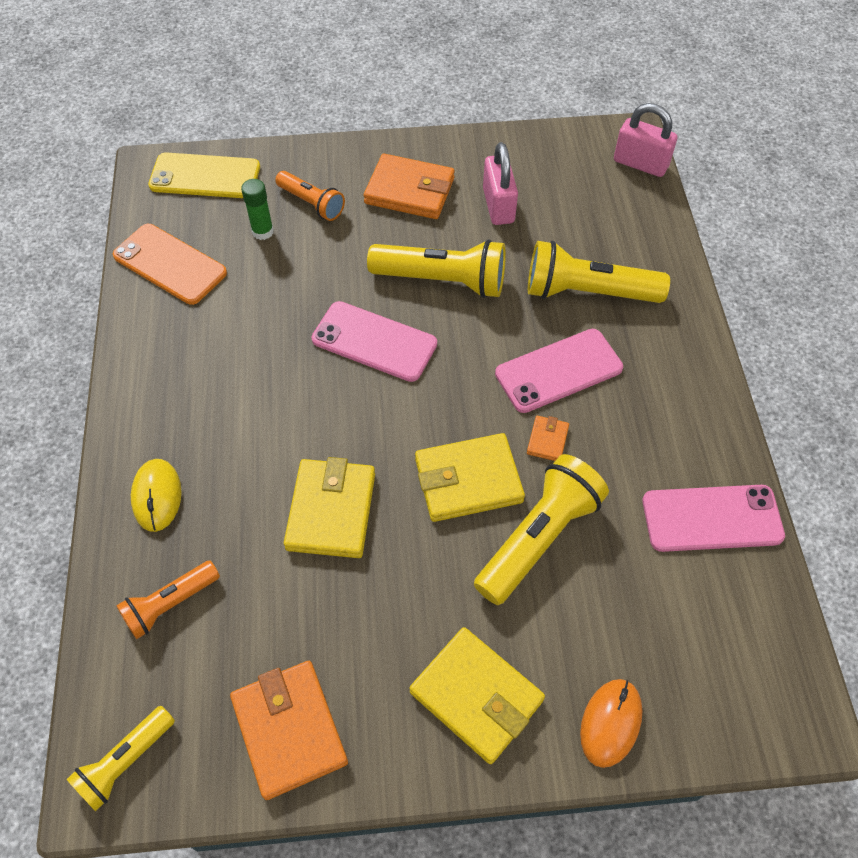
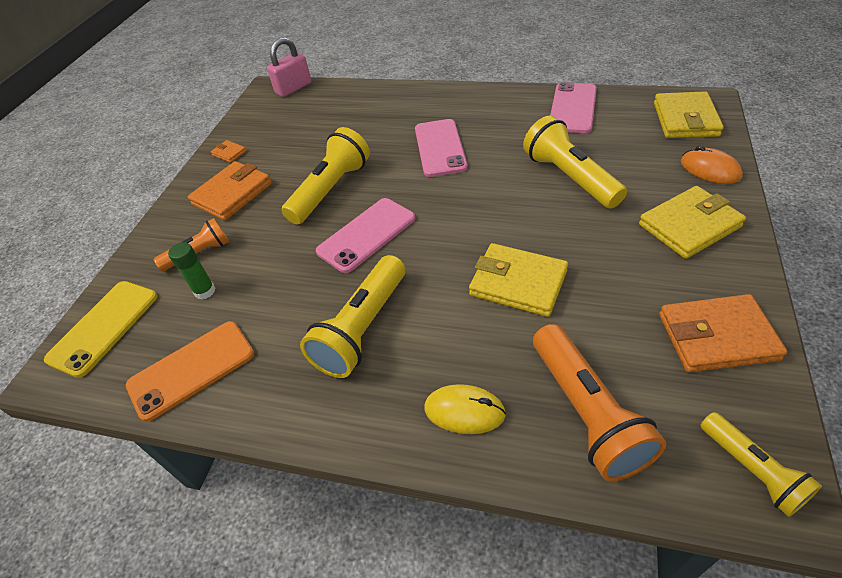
camera: 65 degrees left, 10 degrees down
orange flashlight [116,561,220,639] -> orange flashlight [533,324,666,482], size x1.67
yellow wallet [415,433,525,522] -> yellow wallet moved to [654,91,724,138]
pink padlock [483,142,518,225] -> none
orange wallet [527,416,569,461] -> orange wallet moved to [211,140,247,163]
yellow flashlight [528,241,670,303] -> yellow flashlight moved to [300,255,405,378]

